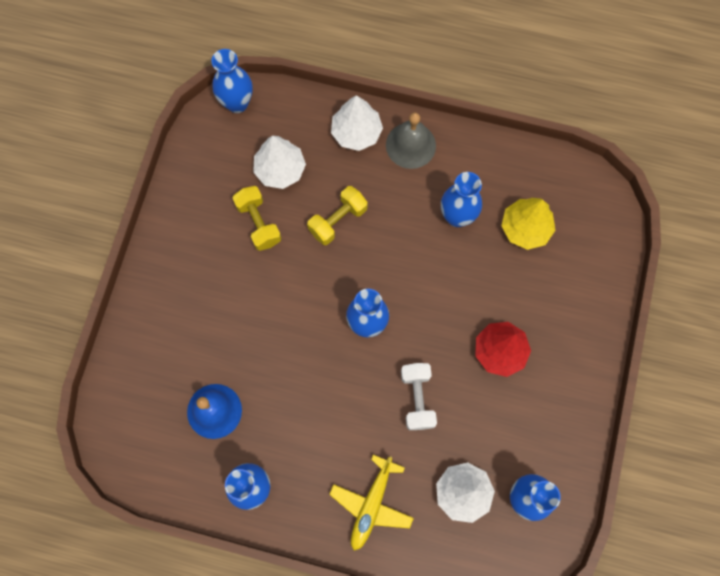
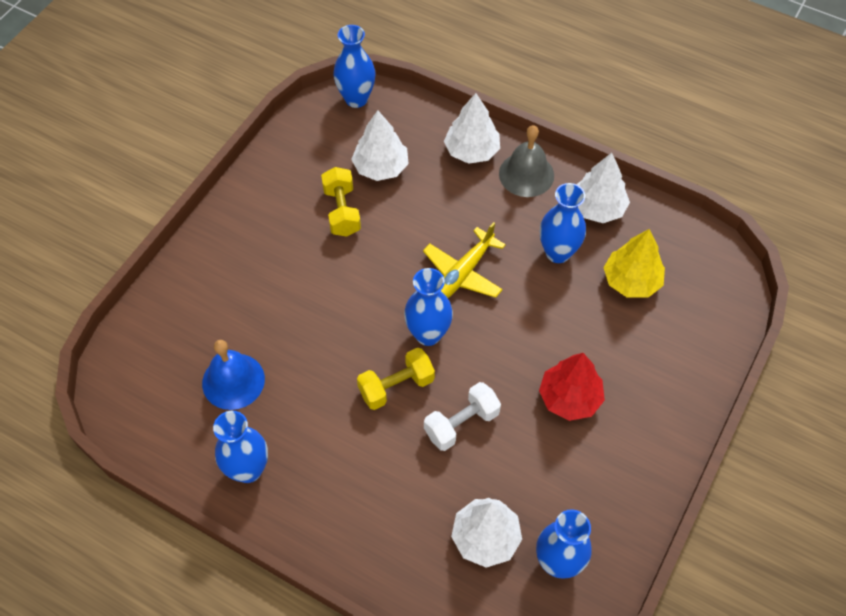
camera: 15 degrees right, 15 degrees down
yellow dumbbell [307,186,368,245] -> yellow dumbbell moved to [357,348,435,410]
yellow plane [329,455,414,551] -> yellow plane moved to [423,222,506,298]
white dumbbell [401,363,437,430] -> white dumbbell turned 45 degrees clockwise [424,382,501,451]
none -> white tree [576,153,630,223]

